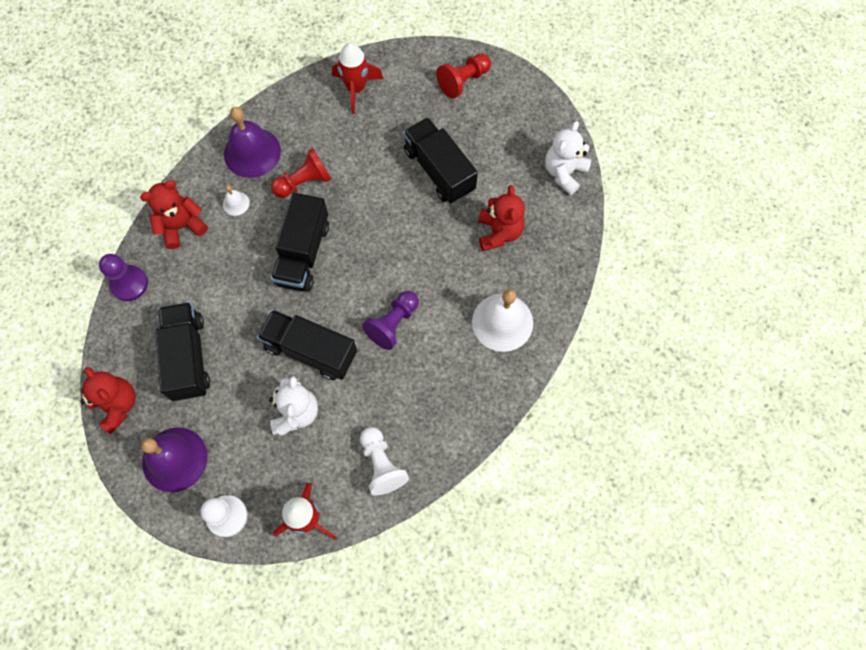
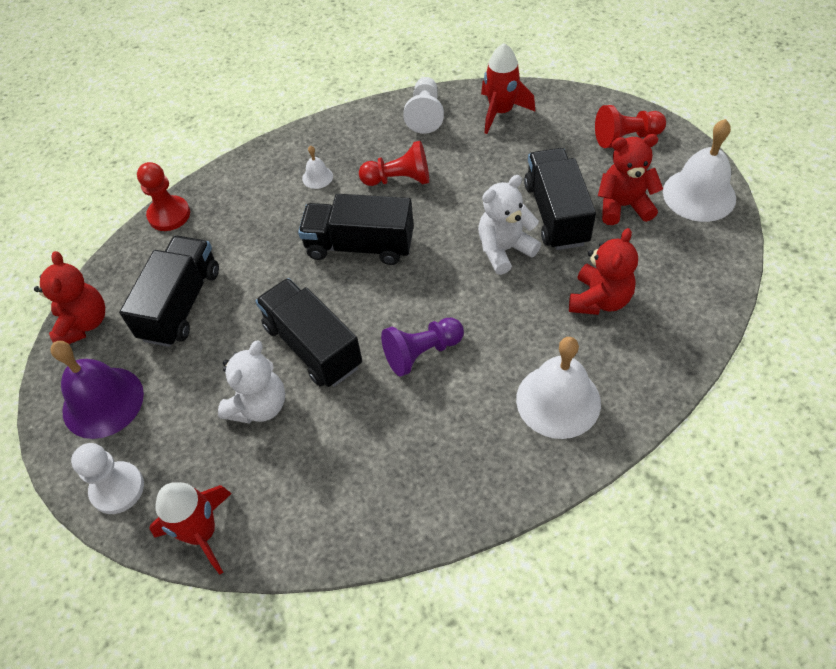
camera: 30 degrees right, 15 degrees down
purple pawn [99,254,148,301] -> red pawn [137,162,190,231]
red teddy bear [140,180,208,249] -> red teddy bear moved to [598,134,663,225]
purple bell [224,107,281,178] -> none
black truck [271,192,329,292] -> black truck turned 60 degrees clockwise [298,194,414,265]
white pawn [360,427,409,495] -> white pawn moved to [403,77,444,134]
white teddy bear [545,121,592,195] -> white teddy bear moved to [478,175,541,275]
none -> white bell [663,119,736,222]

